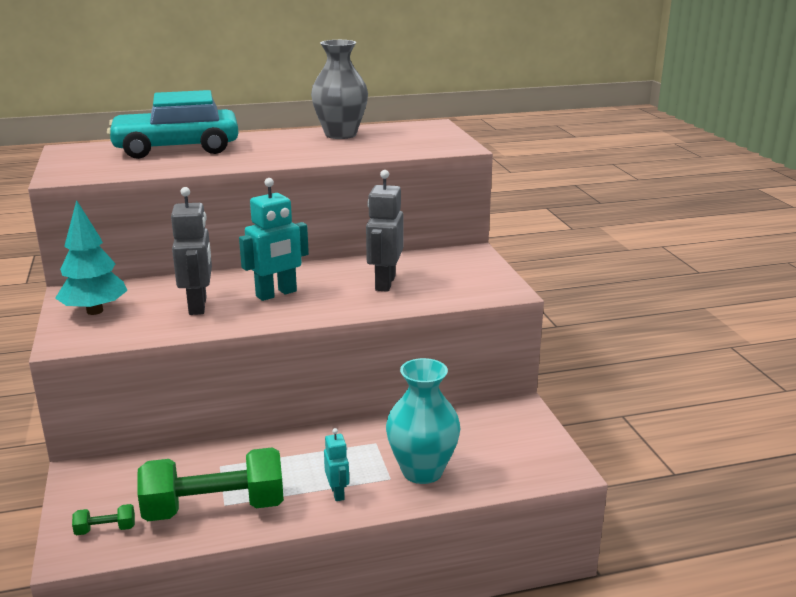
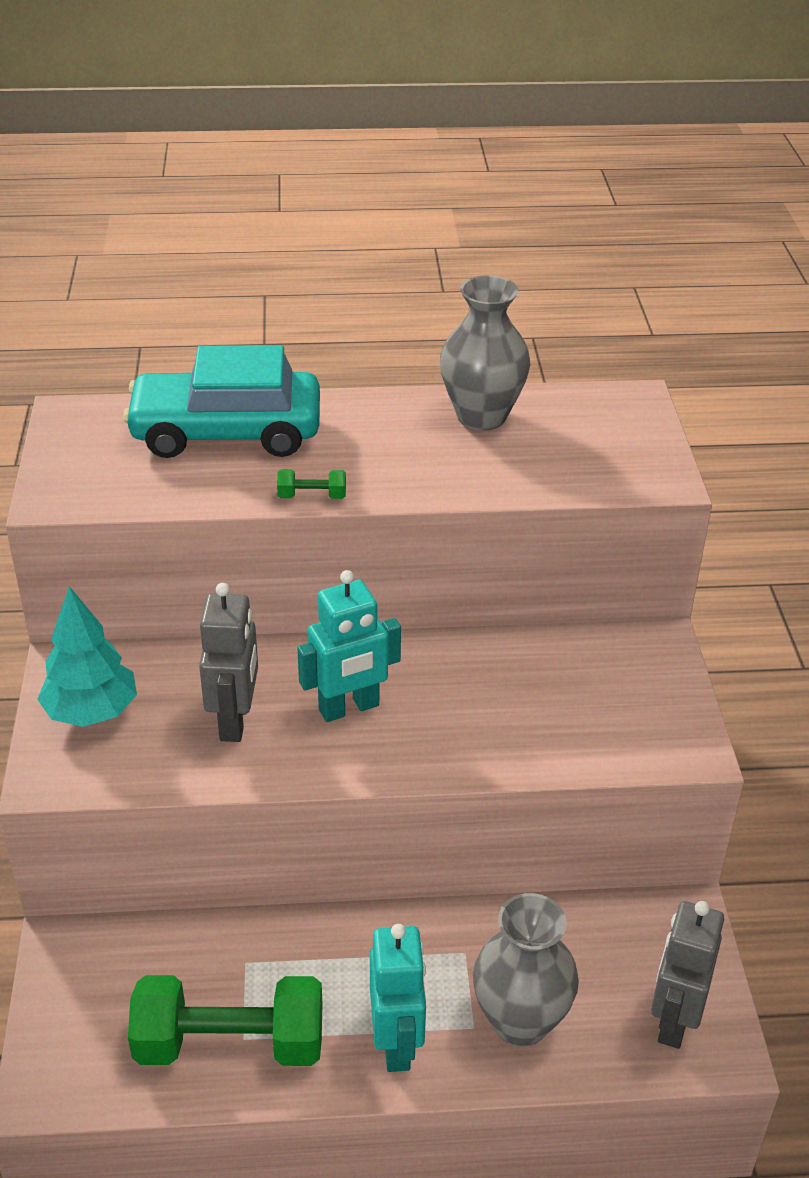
camera: 10 degrees right, 15 degrees up
green dumbbell [72,504,135,535] -> green dumbbell moved to [277,470,346,499]
turquoise robot [324,428,349,501] -> turquoise robot [370,924,426,1072], size x1.81
grey robot [366,170,403,292] -> grey robot moved to [651,901,724,1049]
turquoise vase [386,358,460,484] -> grey vase [473,893,579,1047]

